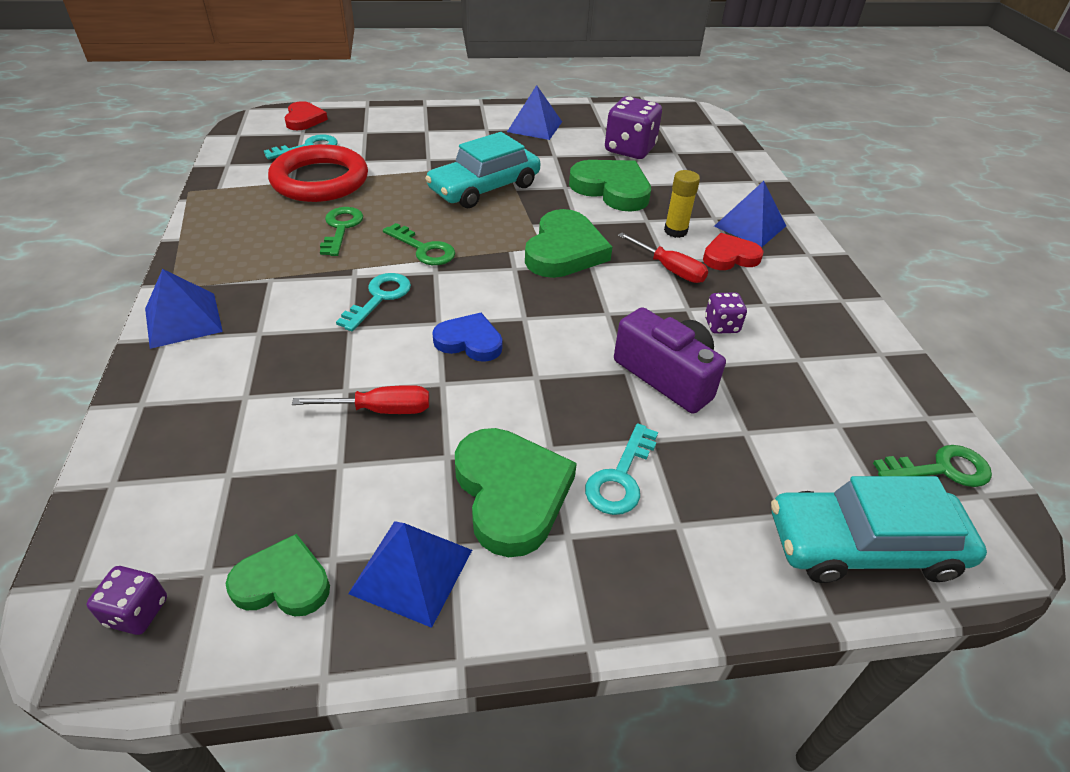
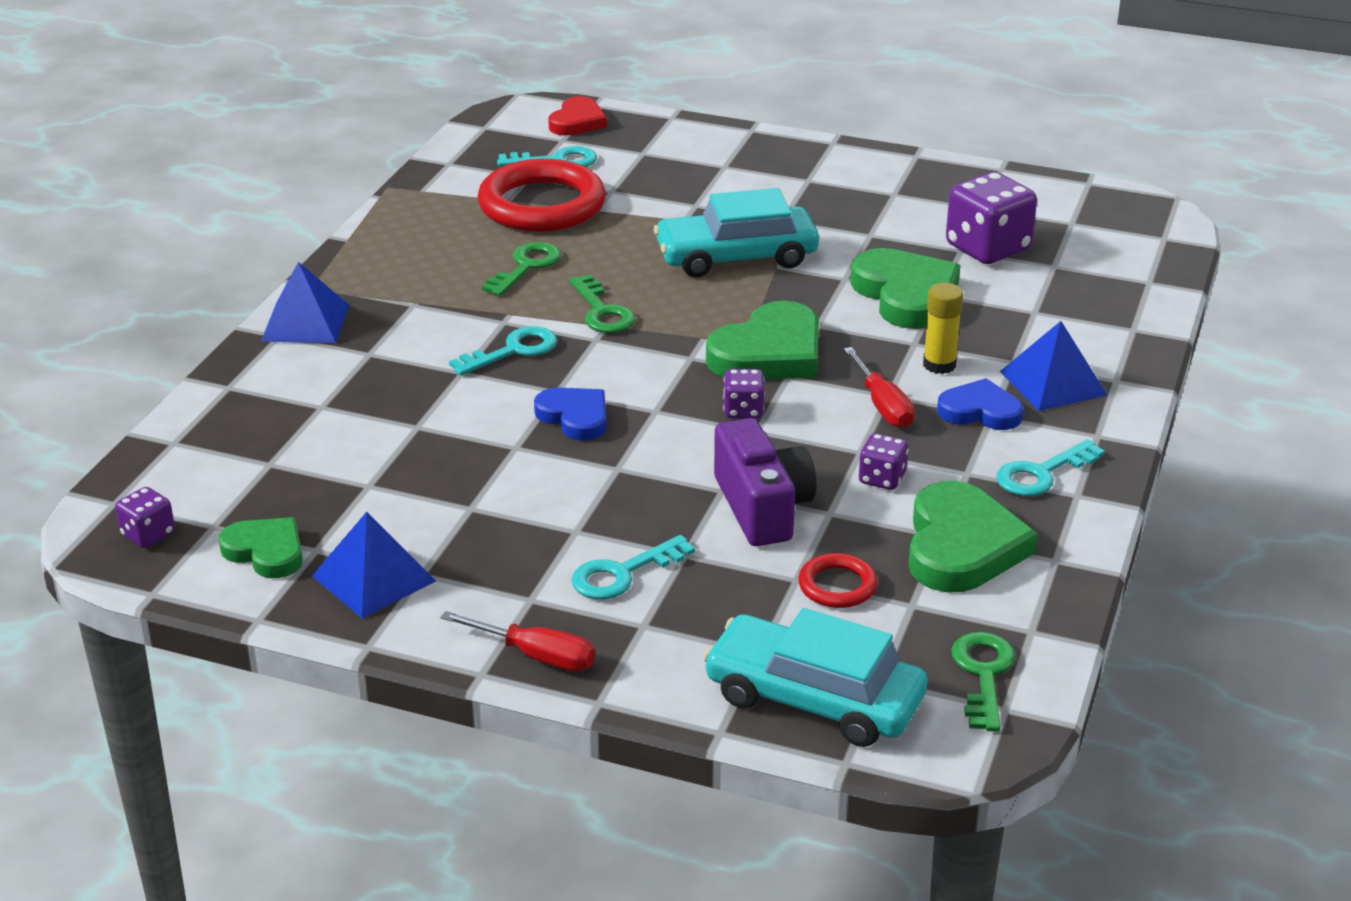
camera: 30 degrees right, 10 degrees down
red screwdriver [292,385,429,414] -> red screwdriver moved to [440,611,595,671]
green heart [455,428,577,557] -> green heart moved to [909,481,1038,593]
blue pyramid [507,85,562,140] -> none
red heart [703,233,764,270] -> blue heart [937,378,1023,430]
green key [873,445,992,487] -> green key turned 105 degrees counterclockwise [951,632,1015,731]
none -> purple dice [723,369,764,419]
none -> red ring [798,553,878,608]
none -> turquoise key [996,439,1105,496]

